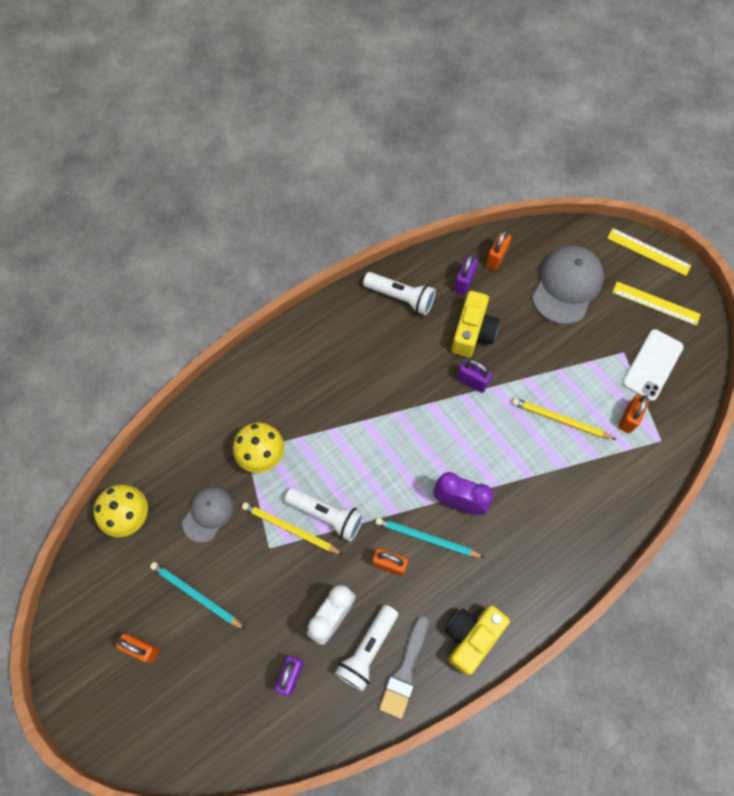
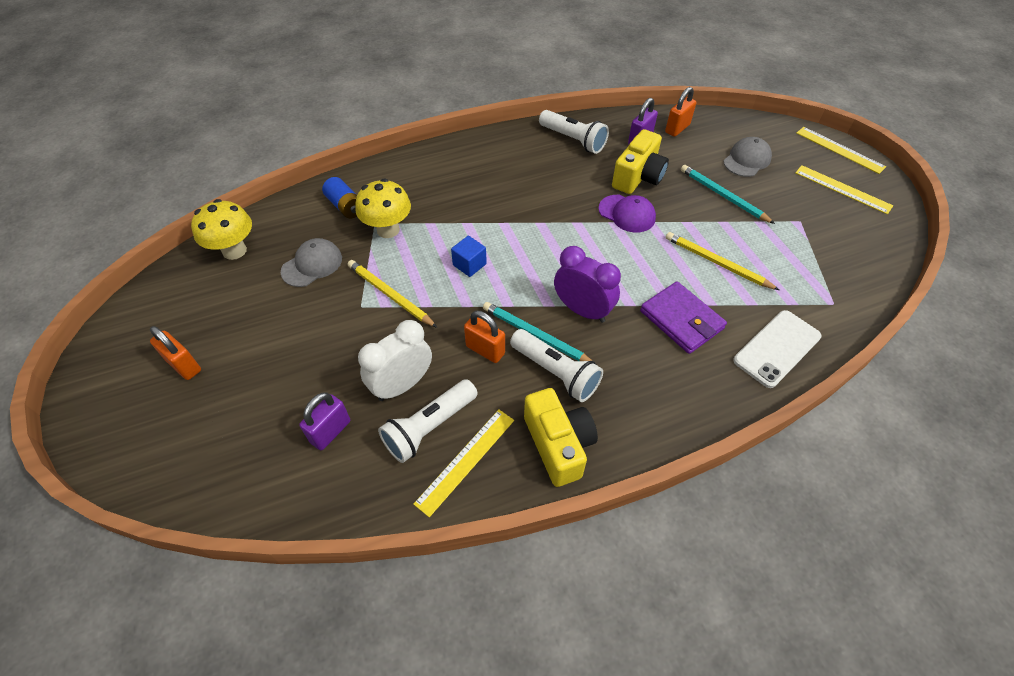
camera: 15 degrees right, 15 degrees down
turquoise pencil [150,562,246,630] -> turquoise pencil moved to [681,165,775,224]
white flashlight [285,487,364,542] -> white flashlight moved to [510,329,603,402]
grey brush [379,615,429,719] -> yellow ruler [413,409,514,517]
yellow camera [445,605,510,675] -> yellow camera turned 105 degrees clockwise [524,388,598,487]
purple padlock [457,360,492,393] -> purple cap [598,195,656,233]
grey cap [532,246,604,324] -> grey cap [723,137,772,177], size x0.60
orange padlock [618,394,650,433] -> none
white phone [622,329,684,401] -> white phone moved to [733,310,822,388]
none -> blue battery [322,177,357,218]
none -> blue cube [451,236,487,277]
none -> purple wallet [640,281,727,354]

